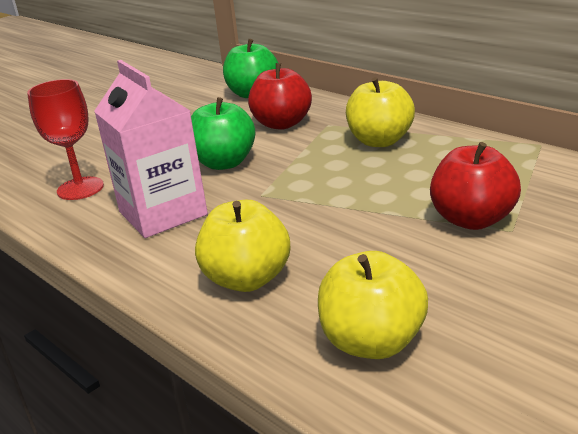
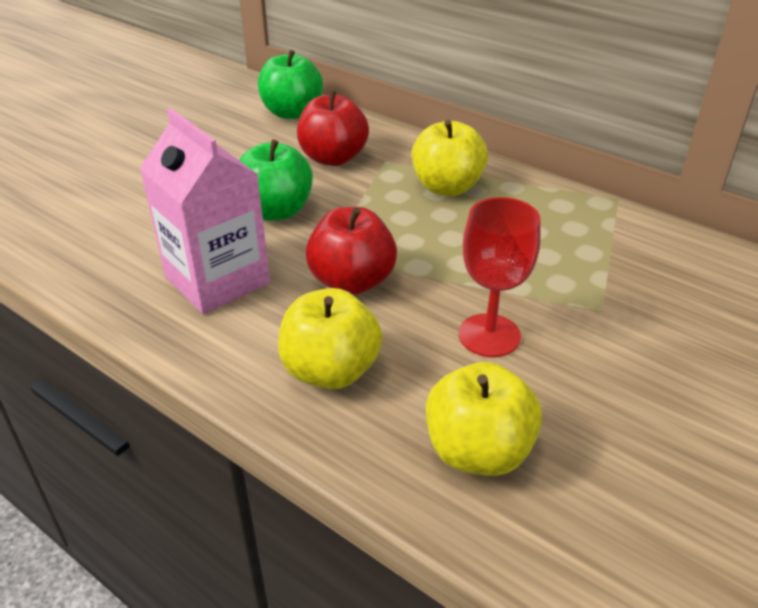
camera: 10 degrees left, 10 degrees up
red goblet [27,79,104,200] -> red goblet moved to [459,197,541,357]
red apple [430,142,521,230] -> red apple moved to [306,207,397,295]

